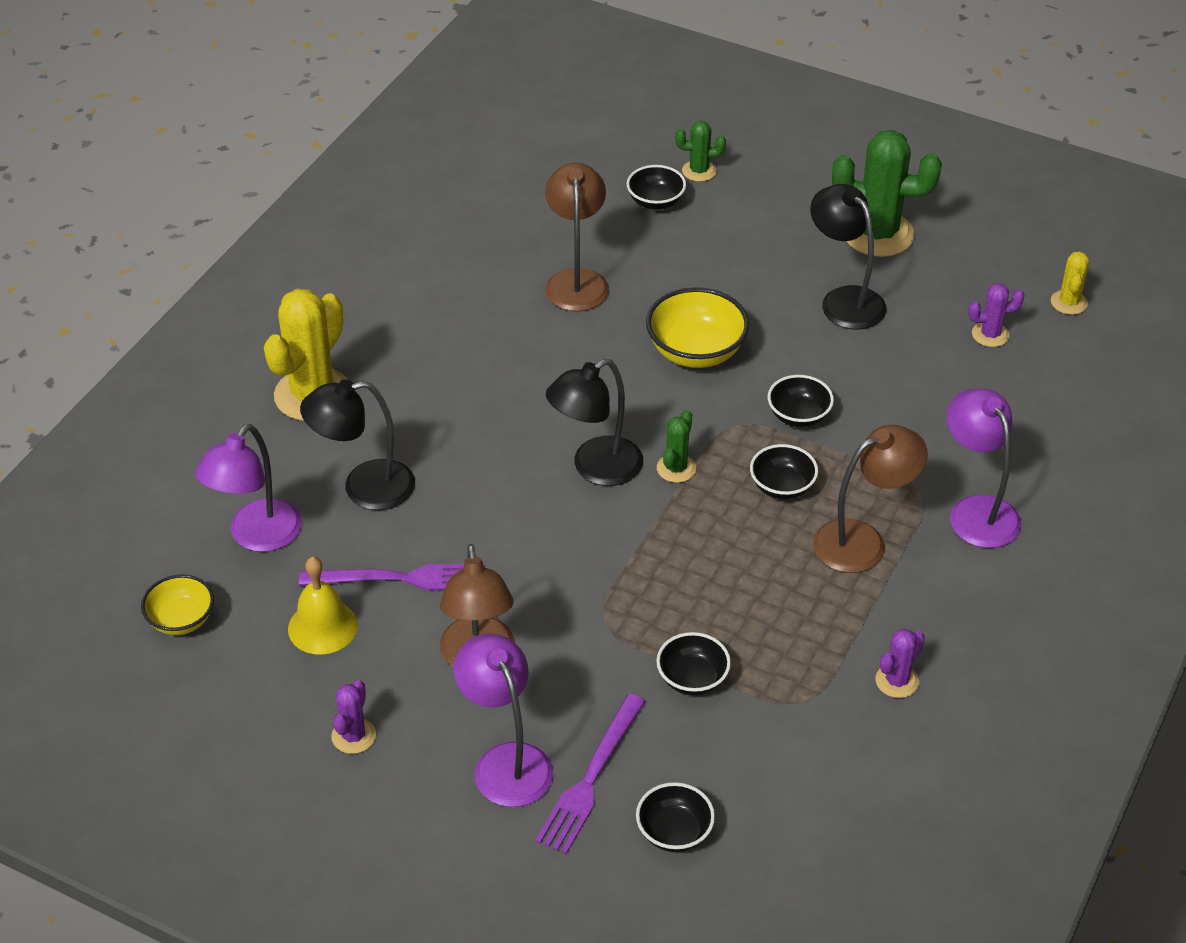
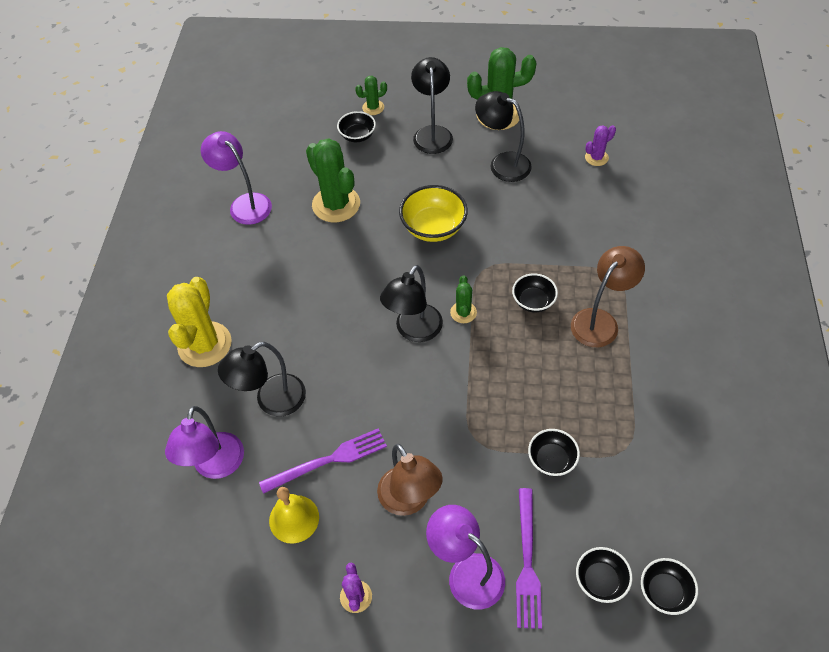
camera: 20 degrees left, 10 degrees up
yellow bowl [141,574,214,635] -> none
brown lamp [545,163,609,311] -> green cactus [306,138,360,222]
black bowl [768,375,834,427] -> black bowl moved to [641,558,698,615]
purple cactus [875,628,925,698] -> none
purple lamp [947,388,1021,548] -> purple lamp moved to [201,131,272,225]
yellow cactus [1051,251,1089,315] -> none
none -> black lamp [411,57,453,154]

